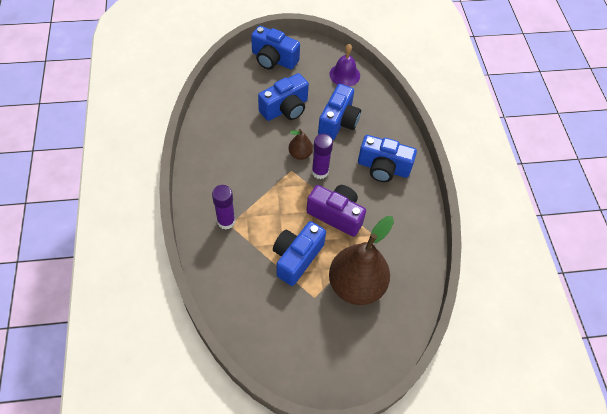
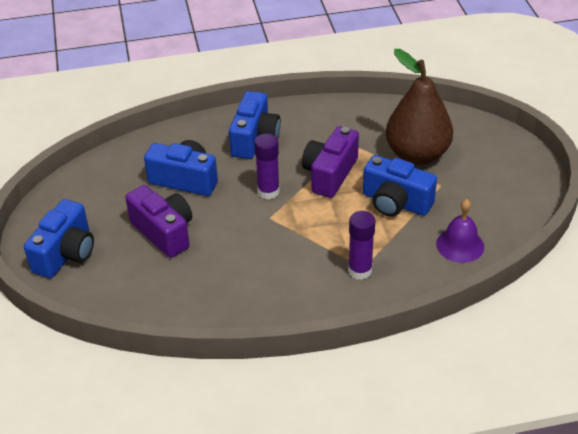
camera: 90 degrees left, 15 degrees down
blue camera [258,73,309,121] -> purple camera [125,185,192,258]
brown pear [288,129,313,160] -> none
purple bell [329,44,360,86] -> purple bell moved to [436,199,484,263]

